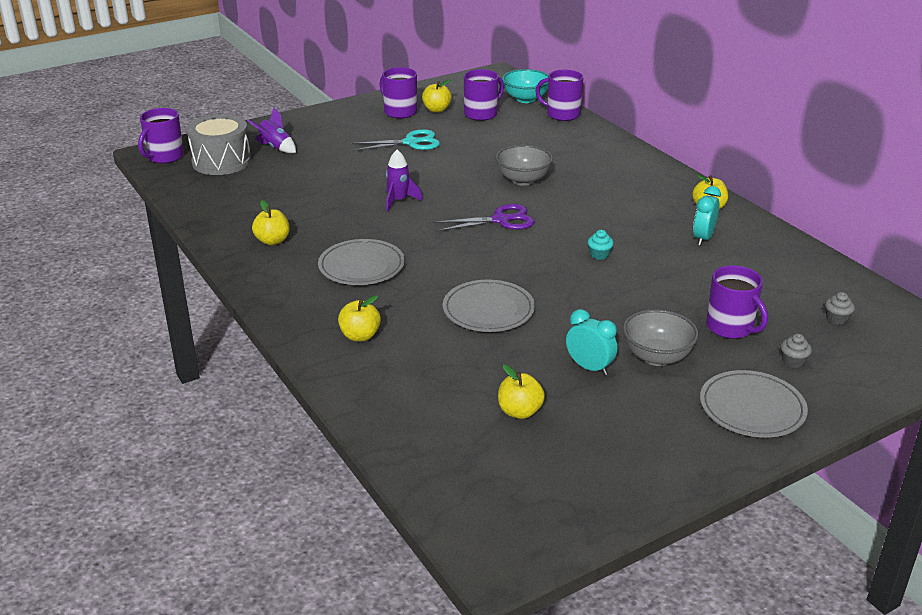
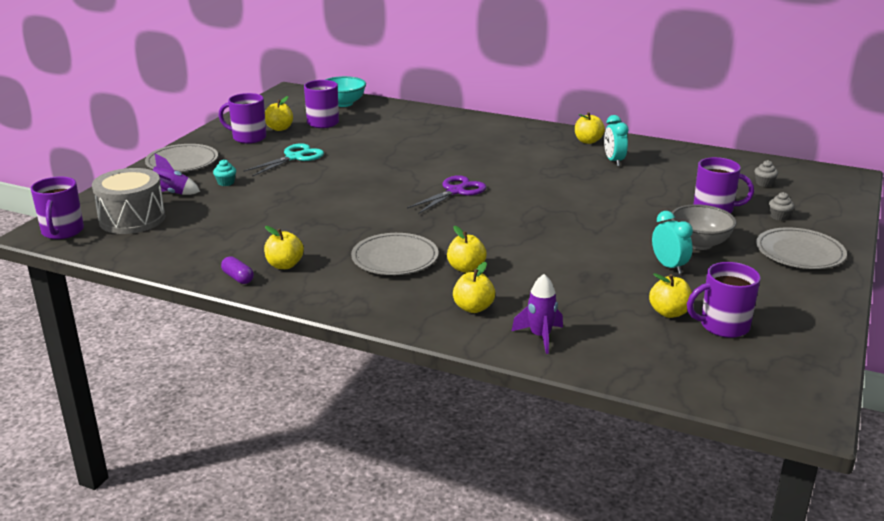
camera: 35 degrees left, 5 degrees down
purple rocket [386,150,423,212] -> purple rocket moved to [512,274,563,354]
grey plate [443,280,535,332] -> grey plate moved to [145,144,218,172]
grey bowl [495,145,553,186] -> none
purple mug [535,70,583,121] -> purple mug moved to [687,262,761,338]
turquoise clock [566,309,618,375] -> turquoise clock turned 60 degrees clockwise [652,211,693,274]
turquoise cupcake [587,230,614,260] -> turquoise cupcake moved to [213,159,236,186]
none -> purple capsule [221,256,254,284]
none -> yellow apple [447,226,486,273]

